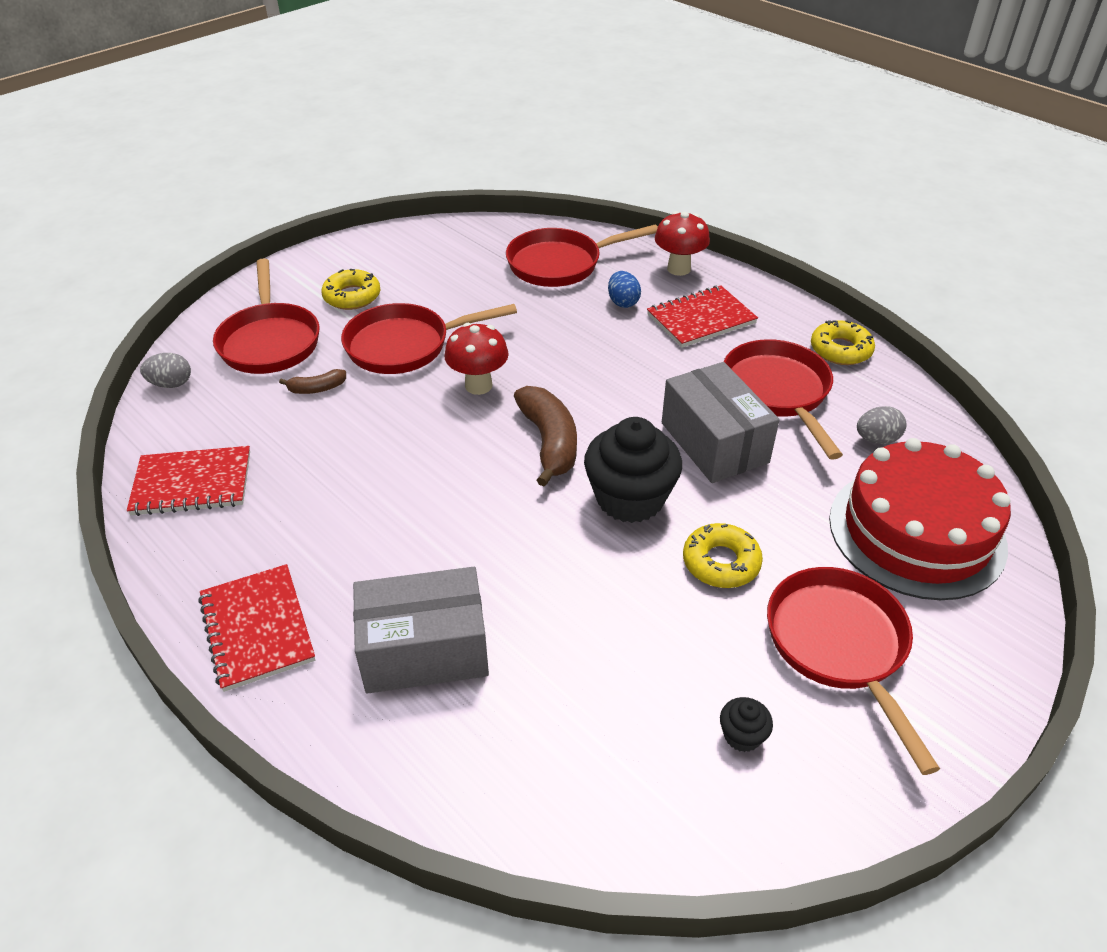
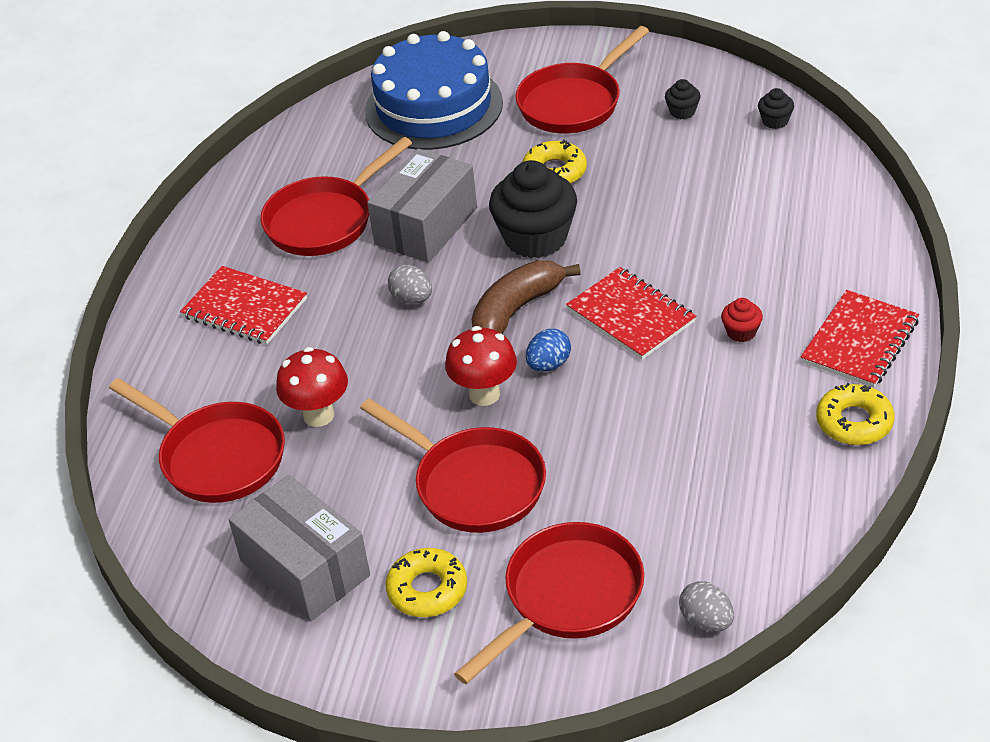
camera: 120 degrees left, 0 degrees up
red notebook [127,446,250,516] -> red notebook moved to [566,267,696,360]
brown banana [279,369,346,394] -> none
grey box [353,567,489,694] -> grey box moved to [228,475,370,621]
blue egg [608,271,641,308] -> blue egg moved to [526,329,571,372]
red mushroom [655,211,710,276] -> red mushroom moved to [276,347,348,427]
yellow donut [811,320,875,365] -> yellow donut moved to [816,383,895,445]
red cake [829,438,1011,600] -> blue cake [365,31,503,150]
grey egg [857,406,907,444] -> grey egg moved to [388,265,432,304]
none -> red cupcake [721,298,763,342]
none -> black cupcake [758,88,794,129]

